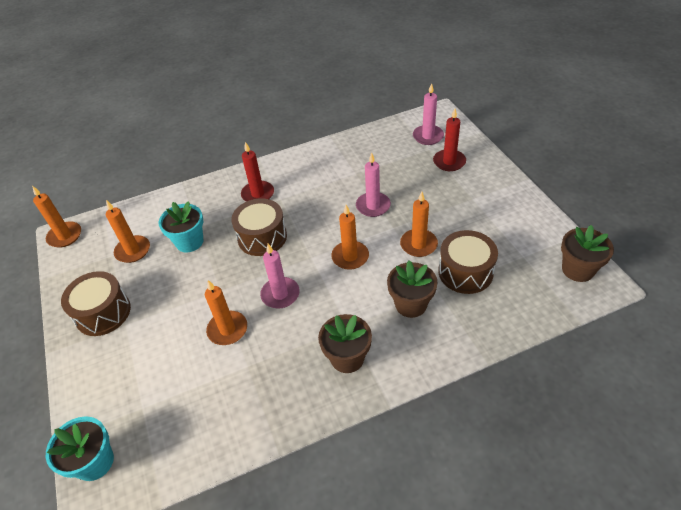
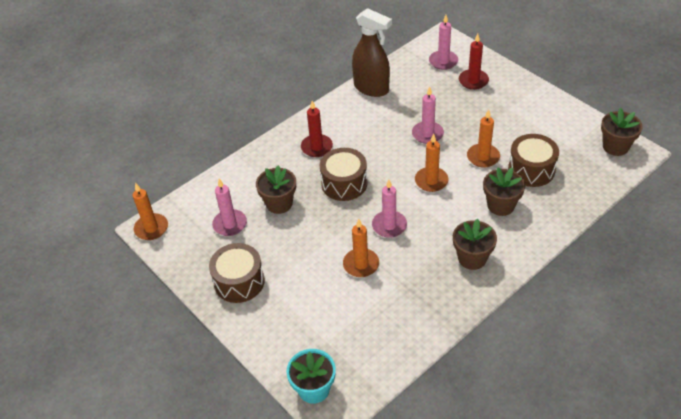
camera: 20 degrees left, 0 degrees up
orange candle [106,200,150,263] -> pink candle [212,179,247,236]
turquoise flower pot [159,201,204,252] -> brown flower pot [256,165,296,214]
none -> brown spray bottle [352,8,392,97]

